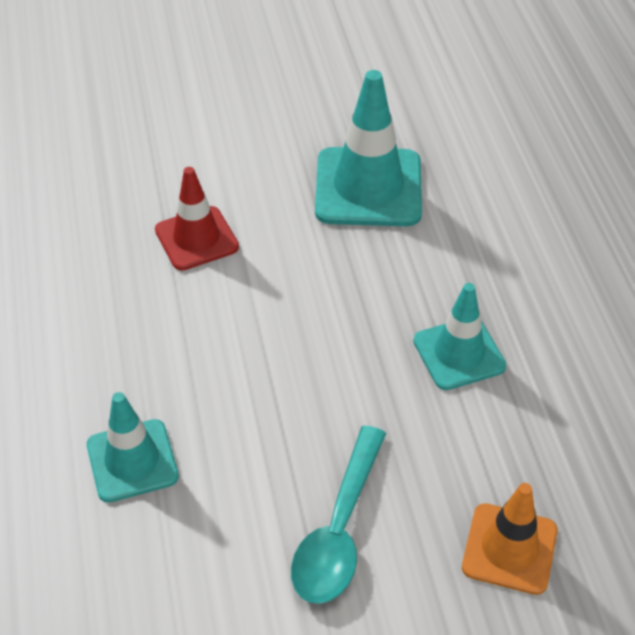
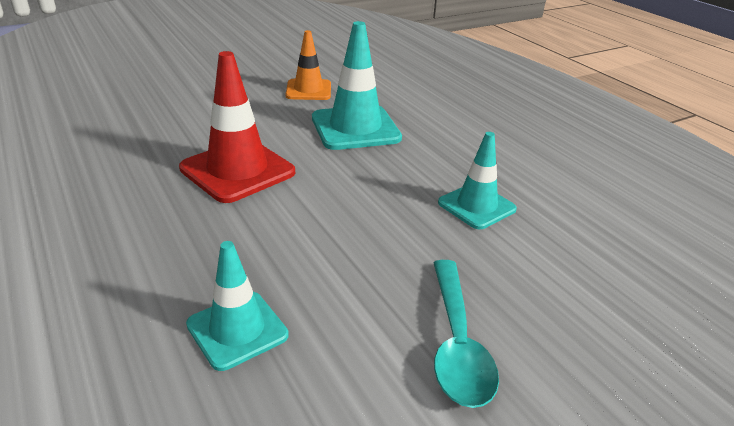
camera: 20 degrees left, 15 degrees down
red traffic cone [155,167,239,271] -> red traffic cone [179,51,295,203], size x1.57
orange traffic cone [462,483,558,595] -> orange traffic cone moved to [286,30,331,100]

